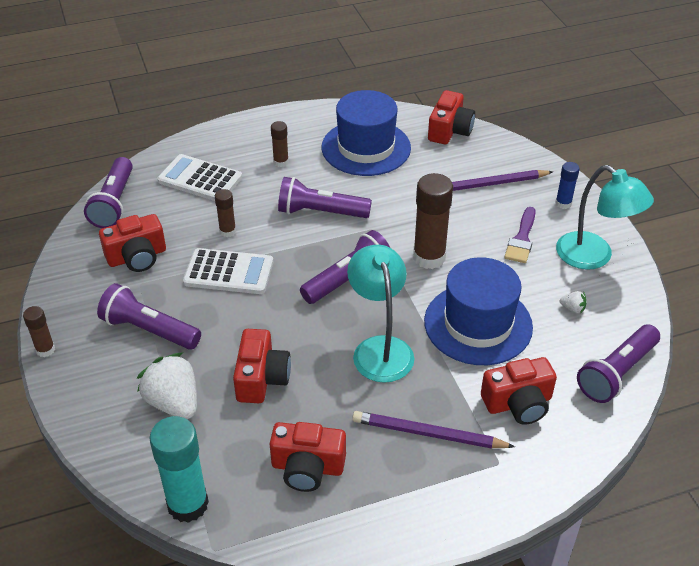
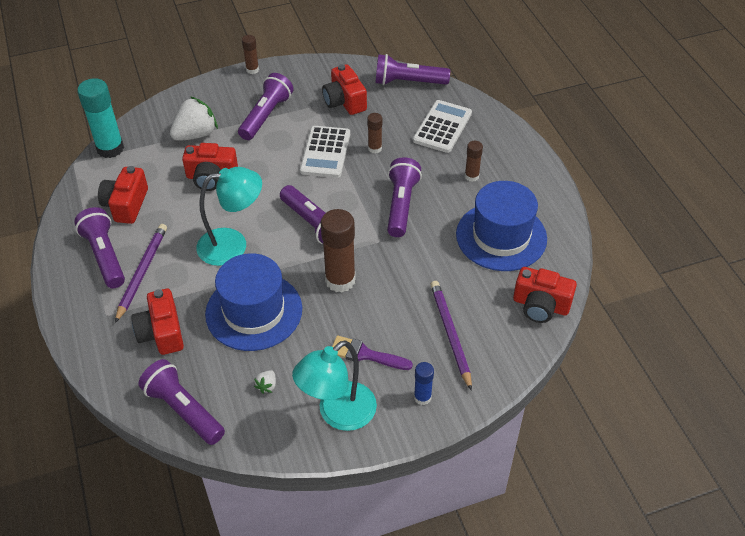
camera: 90 degrees right, 5 degrees up
none -> purple flashlight [74,207,125,288]

